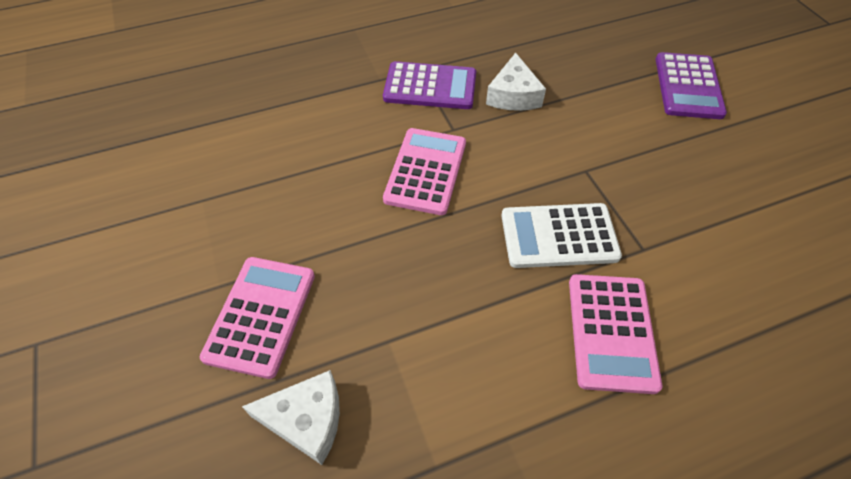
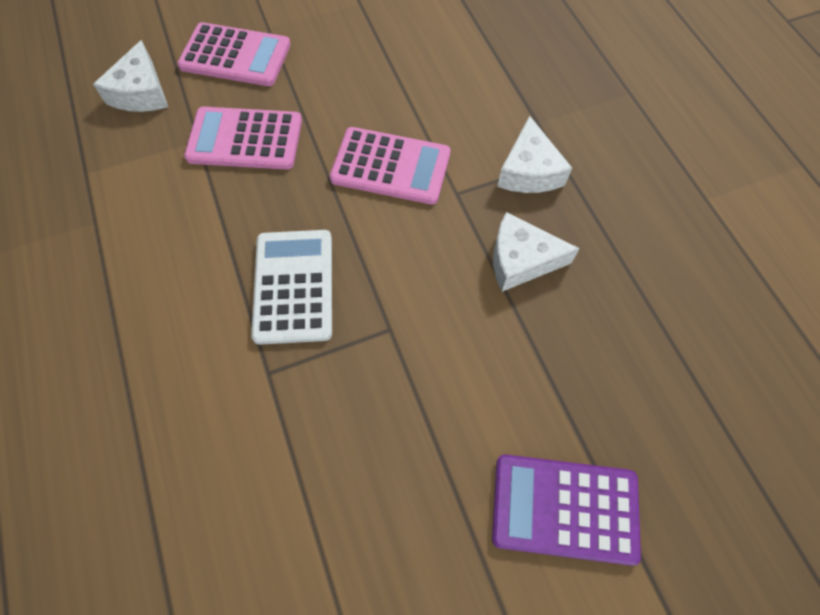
camera: 90 degrees right, 10 degrees up
purple calculator [383,61,476,109] -> white cheese [497,116,572,193]
pink calculator [569,274,662,394] -> pink calculator moved to [184,107,302,170]

